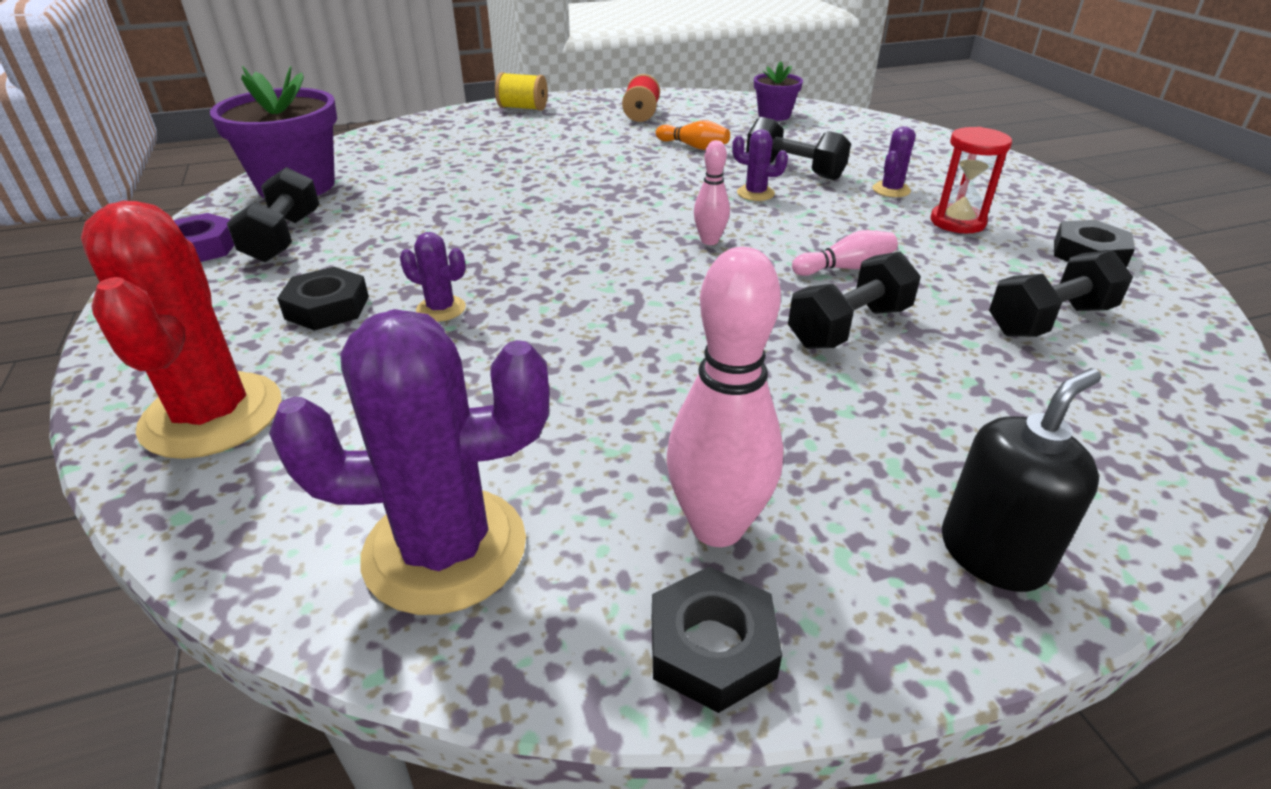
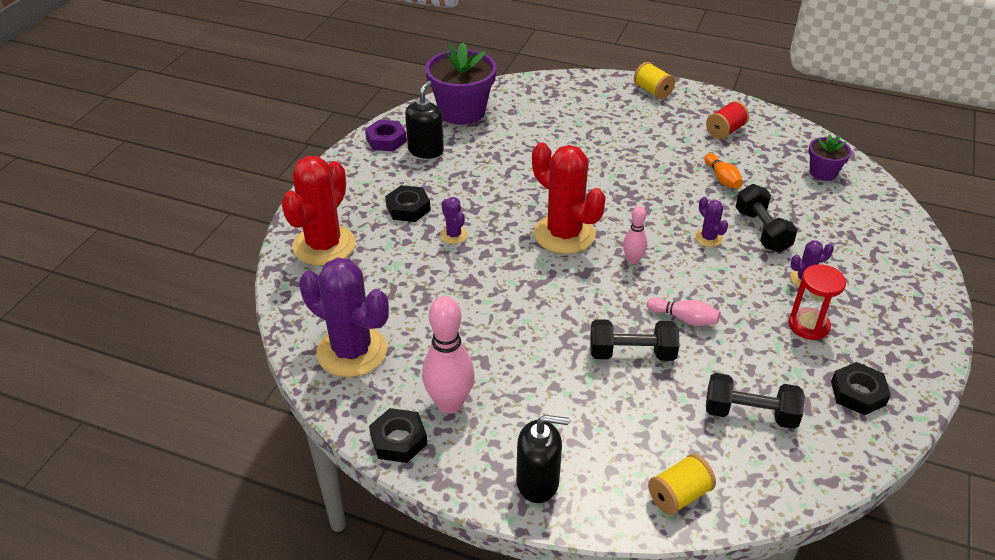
camera: 40 degrees right, 5 degrees up
black dumbbell [227,167,319,262] -> black soap dispenser [405,80,444,159]
none -> red cactus [532,142,606,254]
none -> yellow spool [648,454,716,515]

